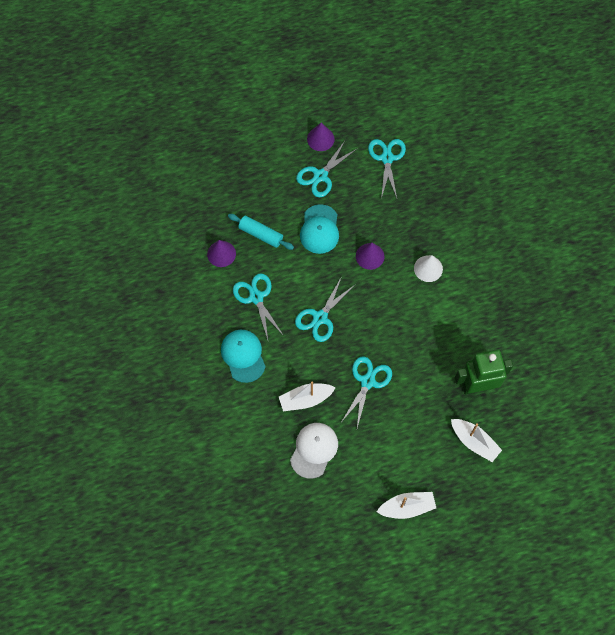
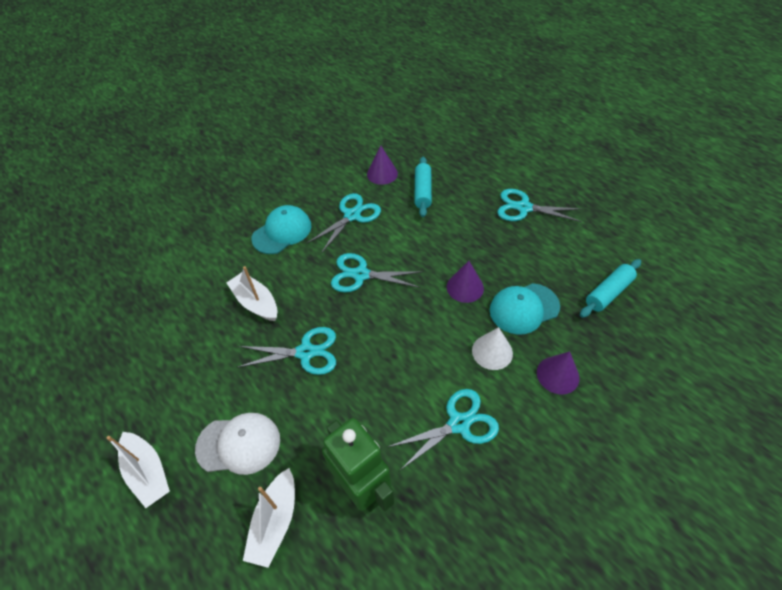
camera: 65 degrees right, 15 degrees down
white cap [290,423,338,479] -> white cap moved to [195,413,280,475]
turquoise cap [300,204,339,254] -> turquoise cap moved to [490,283,560,335]
purple cone [307,123,335,151] -> purple cone moved to [537,351,580,394]
turquoise scissors [368,139,406,199] -> turquoise scissors moved to [388,389,499,470]
none -> turquoise rolling pin [580,259,641,318]

